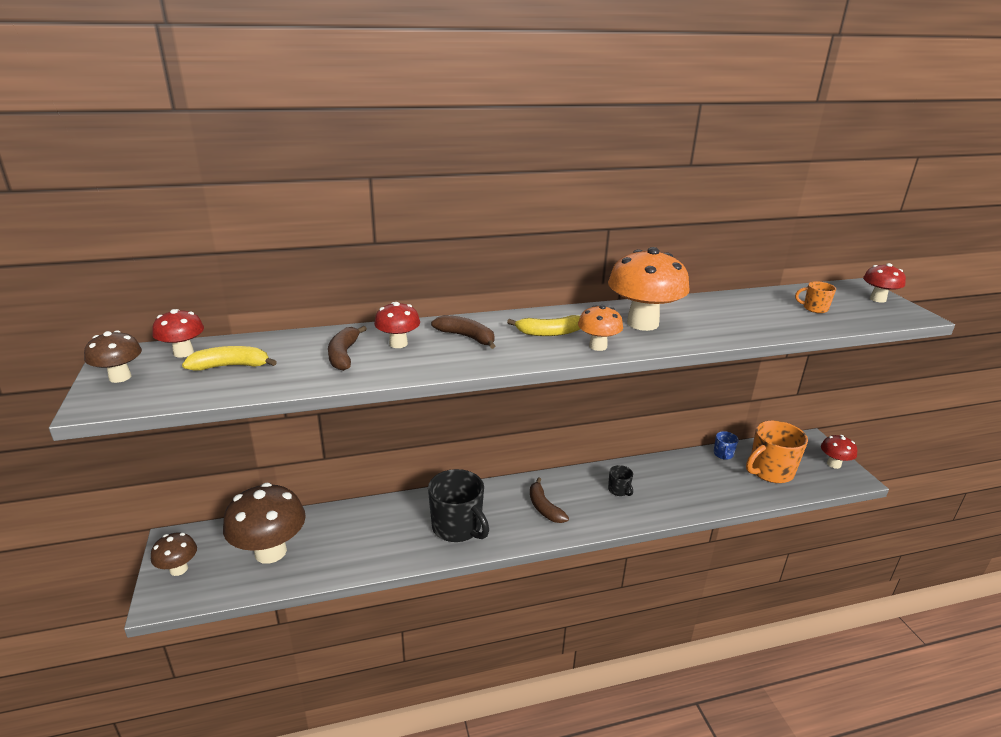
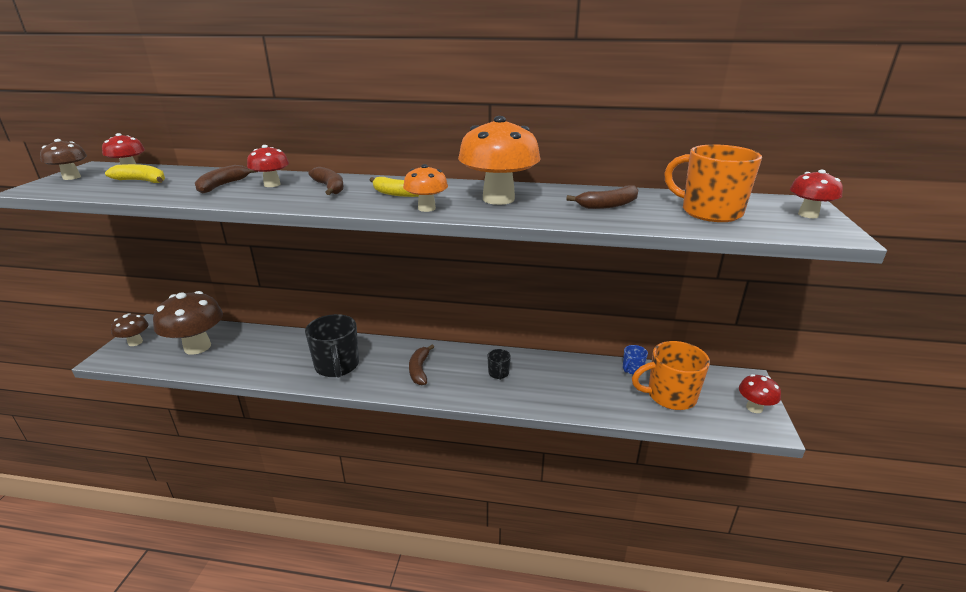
camera: 25 degrees right, 0 degrees up
orange mug [795,281,836,313] -> orange mug [664,144,762,222], size x2.14
none -> brown banana [566,185,638,209]

